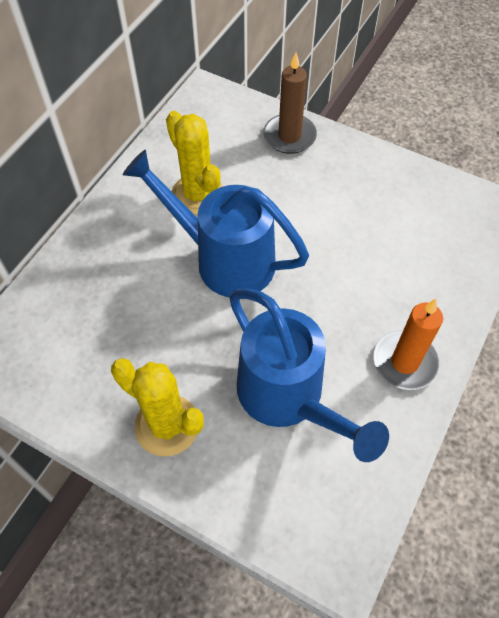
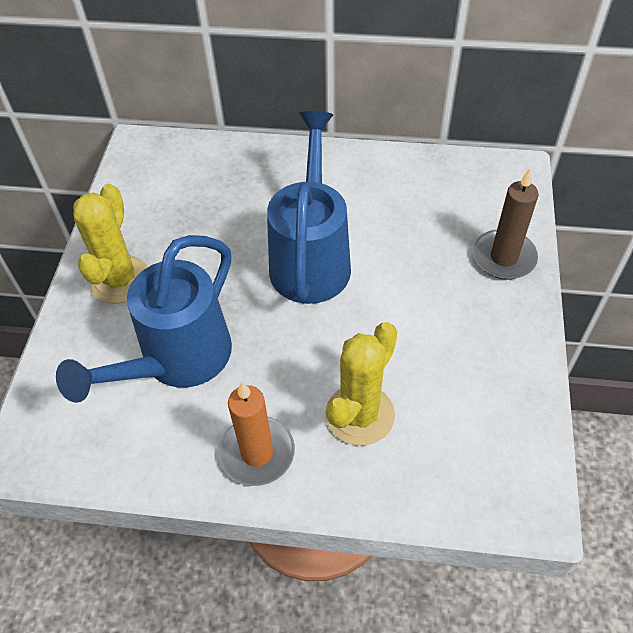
camera: 70 degrees right, 5 degrees down
yellow cactus [166,111,223,215] -> yellow cactus moved to [325,322,397,446]

